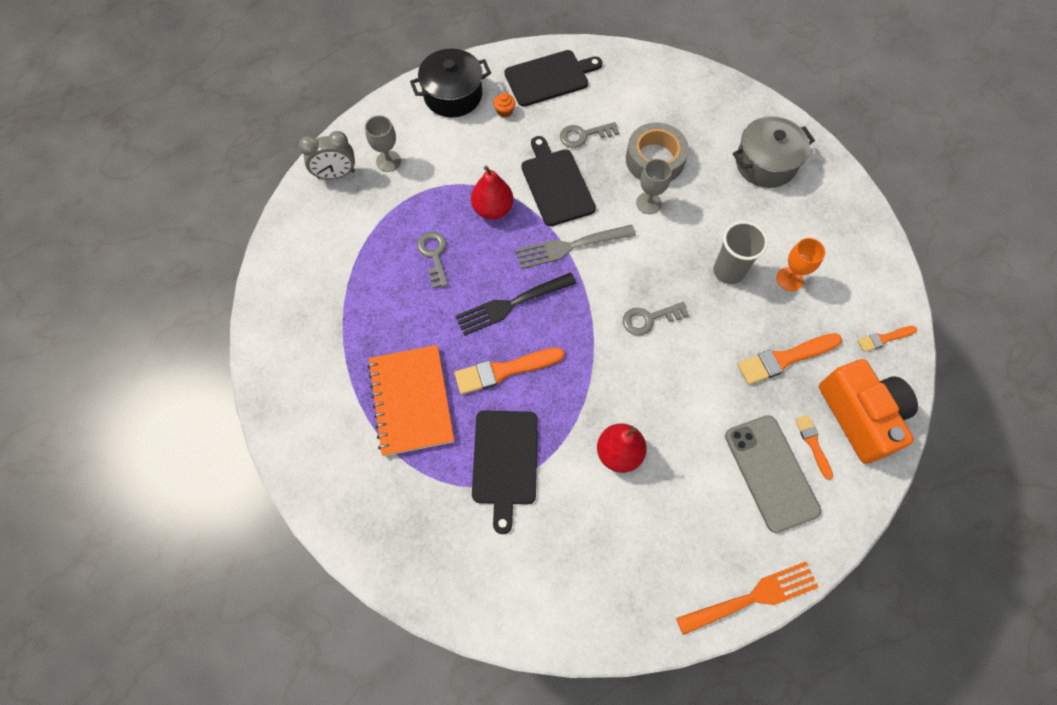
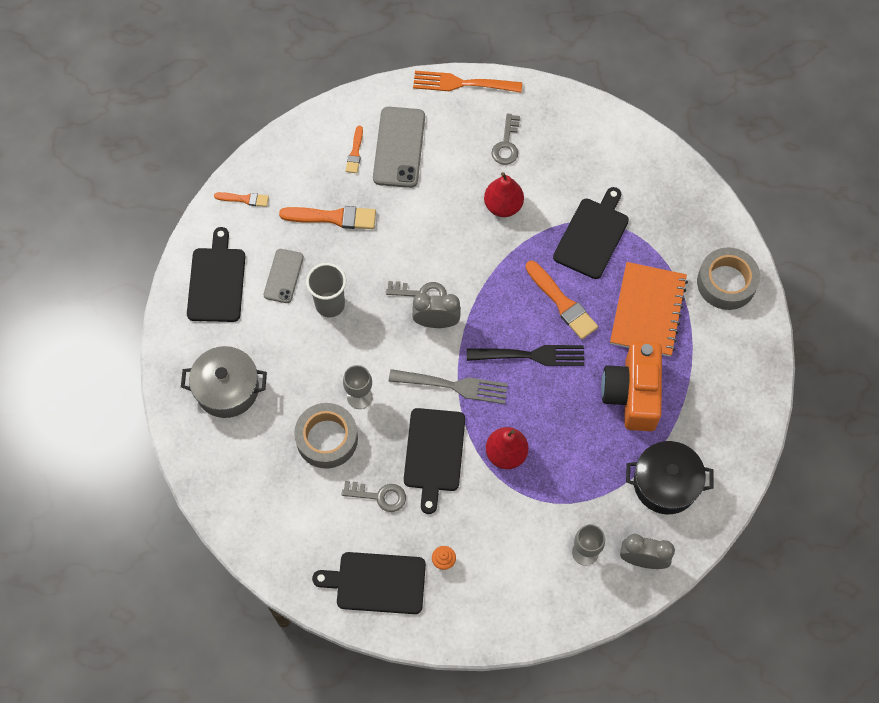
camera: 155 degrees left, 0 degrees up
black pot [410,49,491,117] -> black pot moved to [626,441,714,514]
grey key [417,231,448,288] -> grey key moved to [492,114,520,165]
orange brush [454,348,565,394] -> orange brush turned 45 degrees clockwise [525,261,598,340]
orange goblet [777,238,825,291] -> grey phone [264,249,304,303]
orange camera [819,359,918,464] -> orange camera moved to [601,342,662,431]
none -> black cutting board [187,227,246,322]
none -> grey clock [412,293,461,328]
none -> grey tape [697,247,760,310]

